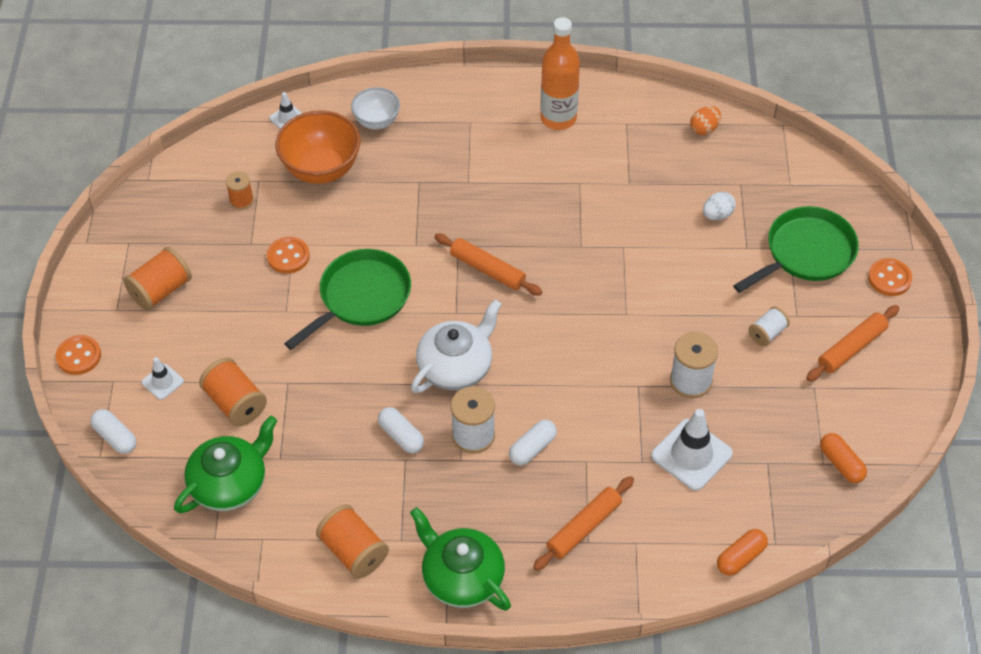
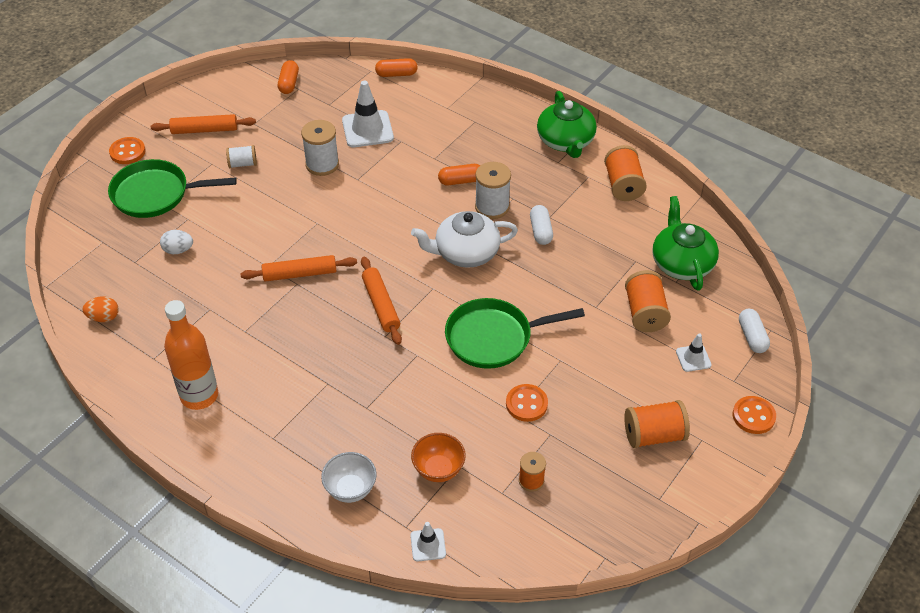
camera: 145 degrees left, 5 degrees down
green teapot [174,416,277,513] -> green teapot turned 90 degrees clockwise [652,196,719,291]
orange bowl [275,110,361,184] -> orange bowl [411,433,466,482], size x0.59
white capsule [509,420,557,466] -> orange capsule [438,164,480,185]
orange rolling pin [533,476,634,571] -> orange rolling pin moved to [241,255,357,282]

